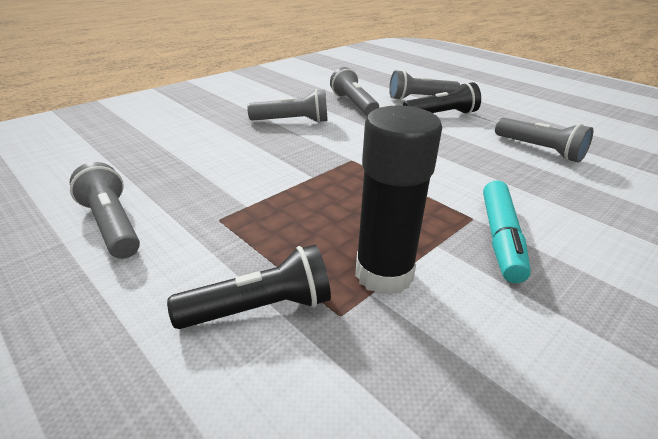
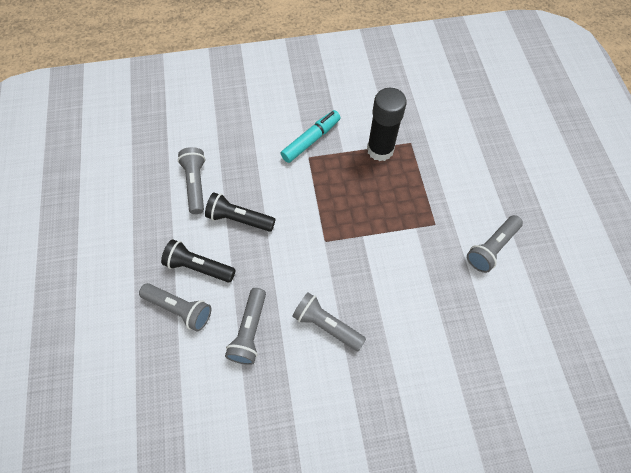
camera: 145 degrees left, 30 degrees up
grey flashlight [70,162,140,259] -> grey flashlight turned 45 degrees clockwise [467,215,523,273]
black flashlight [167,245,331,329] -> black flashlight moved to [205,192,275,232]

